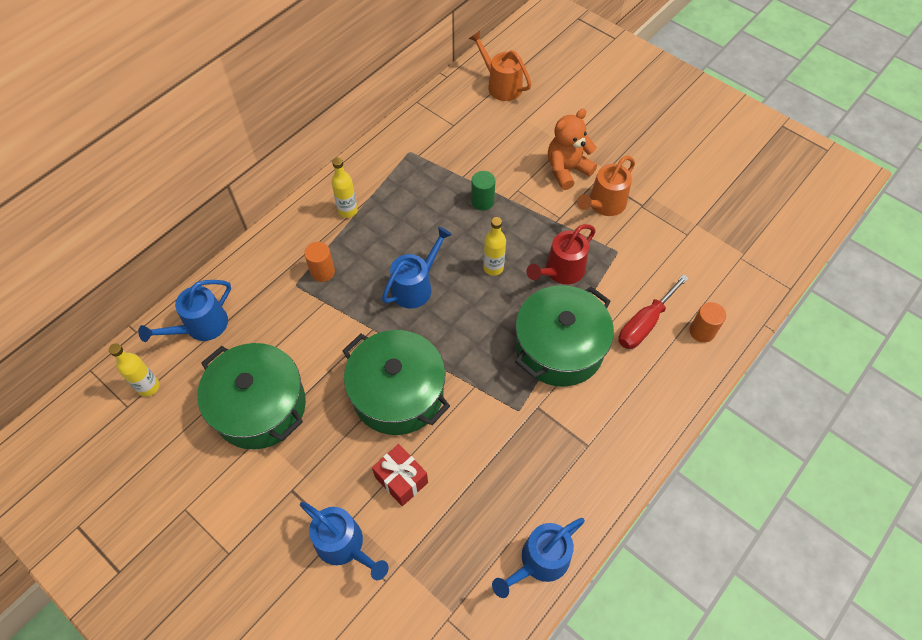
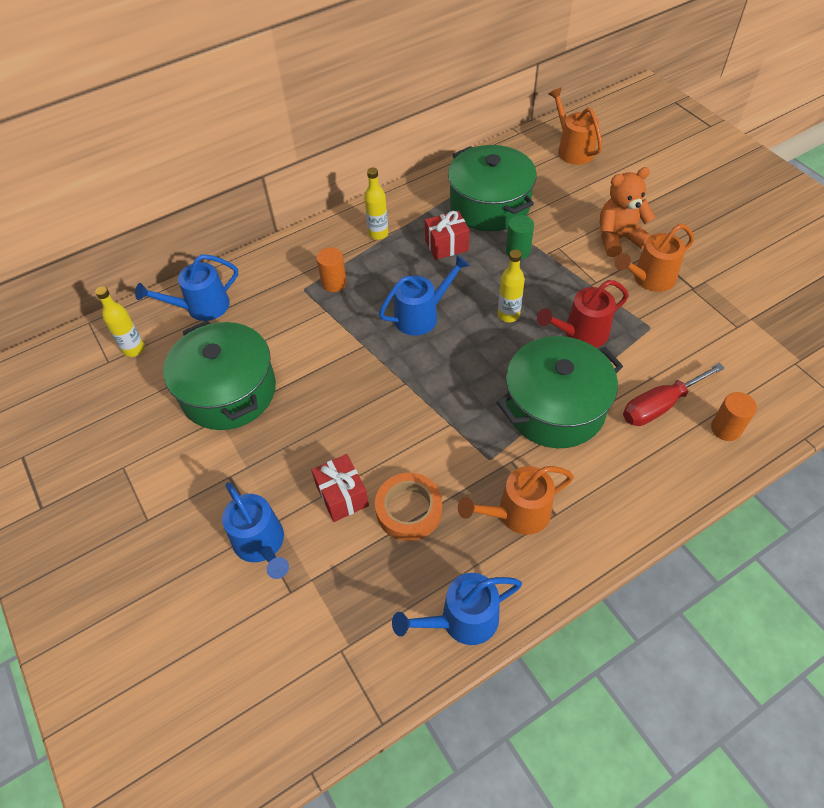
camera: 20 degrees right, 5 degrees down
green pot [343,330,450,435] -> green pot moved to [448,145,537,231]
none -> orange tape [375,473,442,541]
none -> red gift [425,211,470,260]
none -> orange watering can [458,466,574,535]

